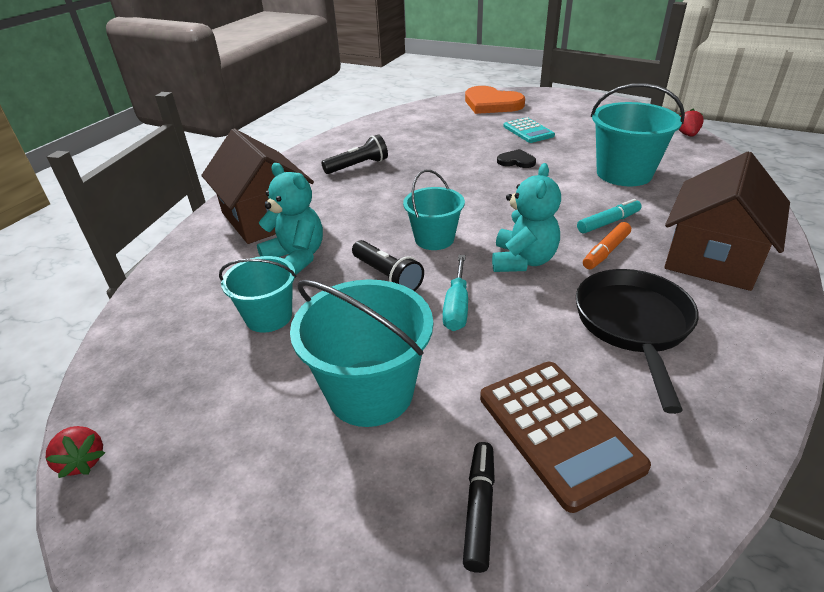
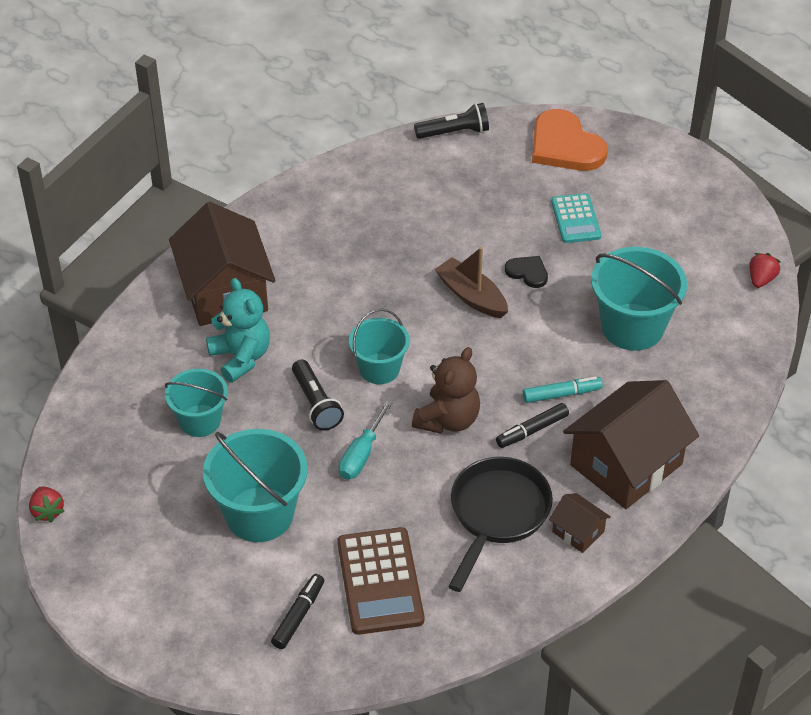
camera: 15 degrees right, 10 degrees up
black flashlight [321,135,388,174] -> black flashlight moved to [414,103,489,139]
turquoise teddy bear [492,163,561,272] -> brown teddy bear [412,347,480,434]
orange marker [583,222,631,269] -> black marker [496,403,569,448]
none -> brown boat [435,247,508,318]
none -> brown house [549,493,611,553]

